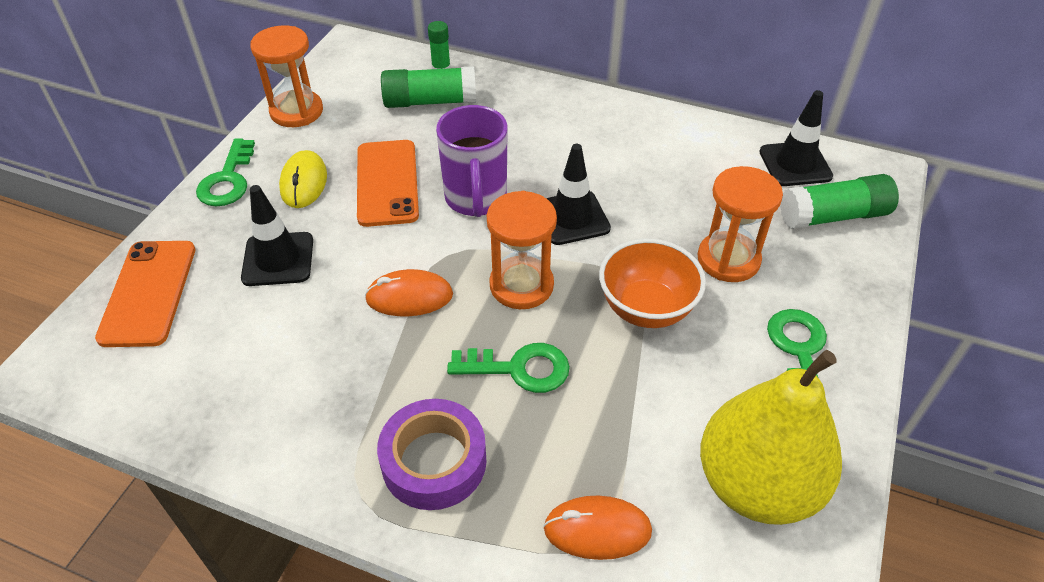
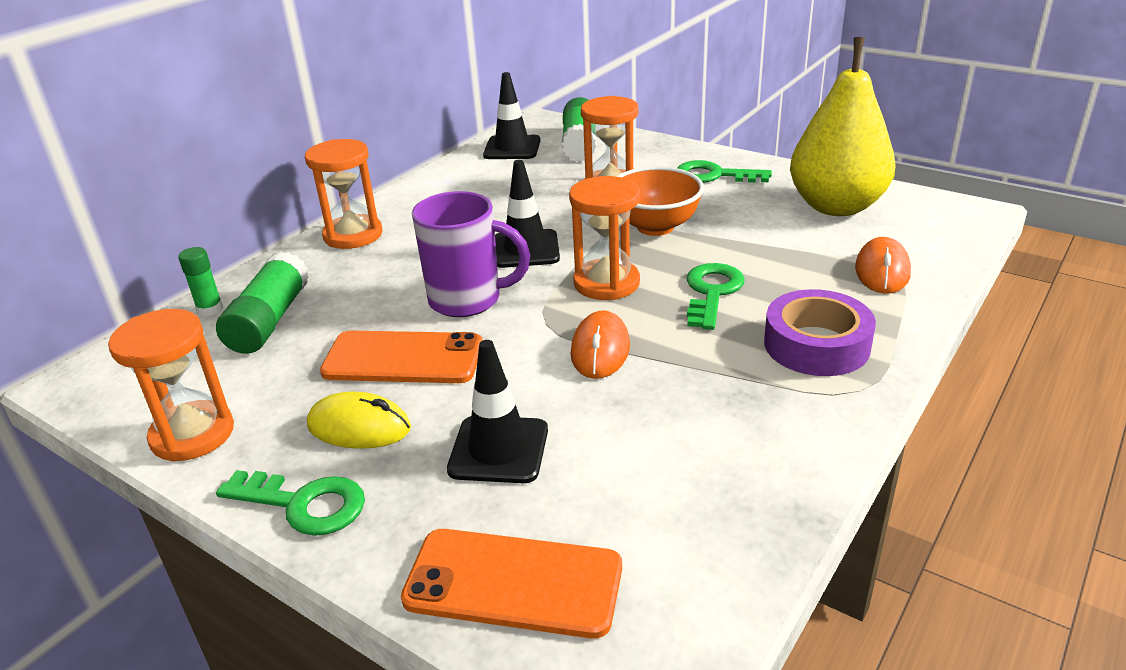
camera: 75 degrees left, 15 degrees down
none -> orange hourglass [305,139,382,249]

